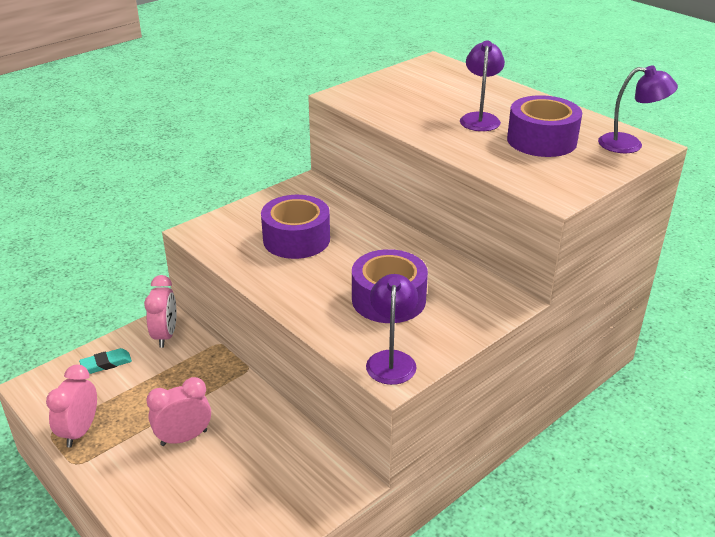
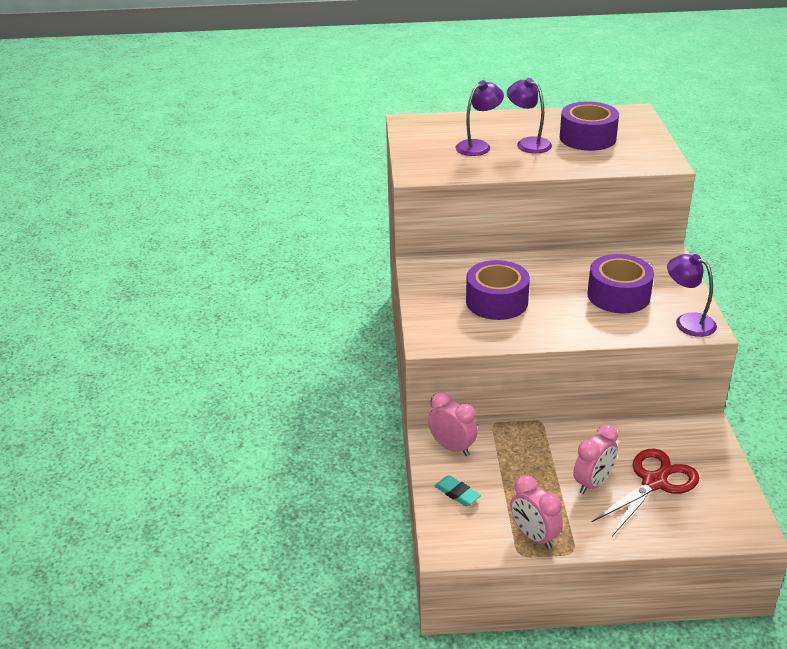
camera: 50 degrees left, 0 degrees up
turquoise eraser [79,348,132,374] -> turquoise eraser turned 60 degrees counterclockwise [434,475,481,506]
pink clock [146,377,211,446] -> pink clock turned 150 degrees counterclockwise [573,424,618,494]
purple lamp [598,65,678,153] -> purple lamp moved to [455,80,504,156]
none -> red scissors [591,448,699,536]

